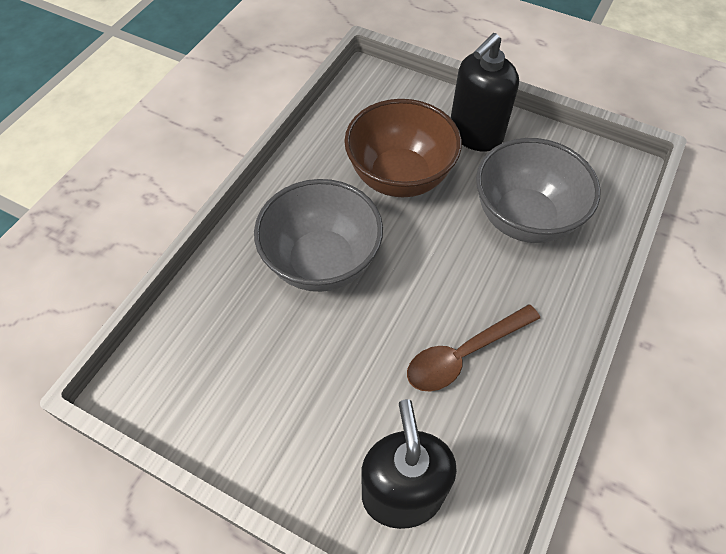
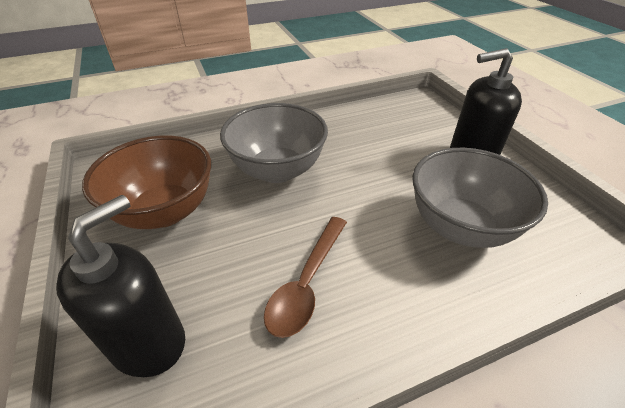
camera: 40 degrees right, 15 degrees down
brown bowl [344,99,462,197] -> brown bowl moved to [82,135,211,229]
brown spoon [407,304,540,391] -> brown spoon turned 75 degrees counterclockwise [264,217,347,338]

